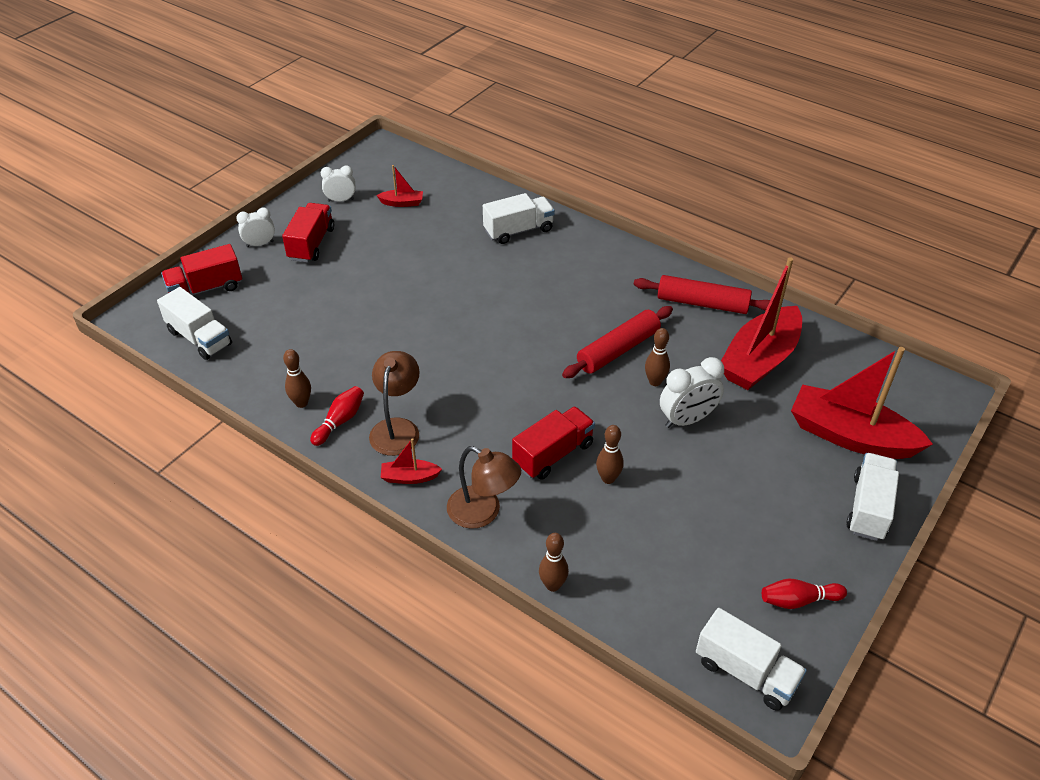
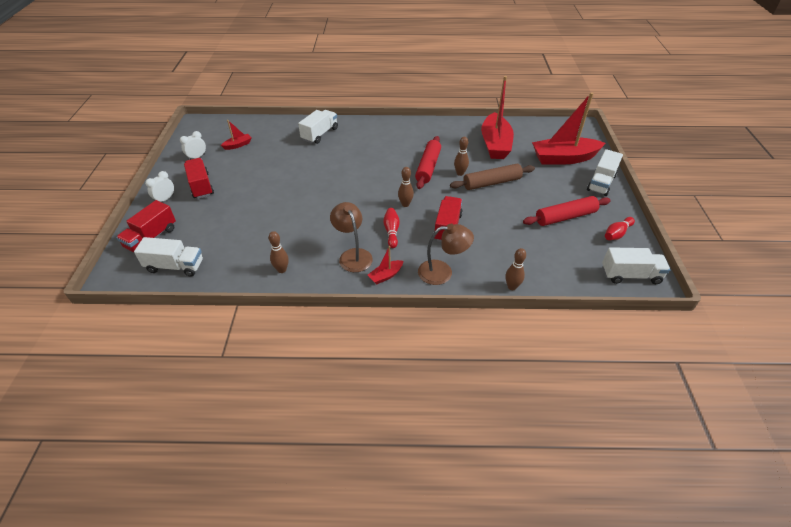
camera: 35 degrees left, 0 degrees up
red bowling pin [310,386,364,446] -> red bowling pin moved to [383,208,400,248]
brown bowling pin [596,425,624,484] -> brown bowling pin moved to [398,167,414,207]
red rolling pin [634,275,770,314] -> red rolling pin moved to [523,196,611,226]
white clock [660,357,724,428] -> brown rolling pin [450,163,535,190]
white truck [846,453,899,541] -> white truck turned 135 degrees counterclockwise [587,149,623,196]

